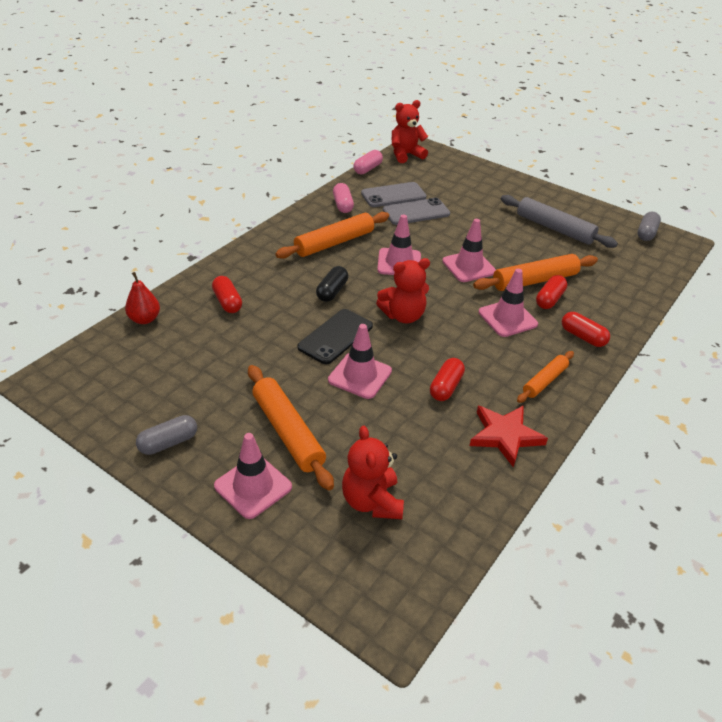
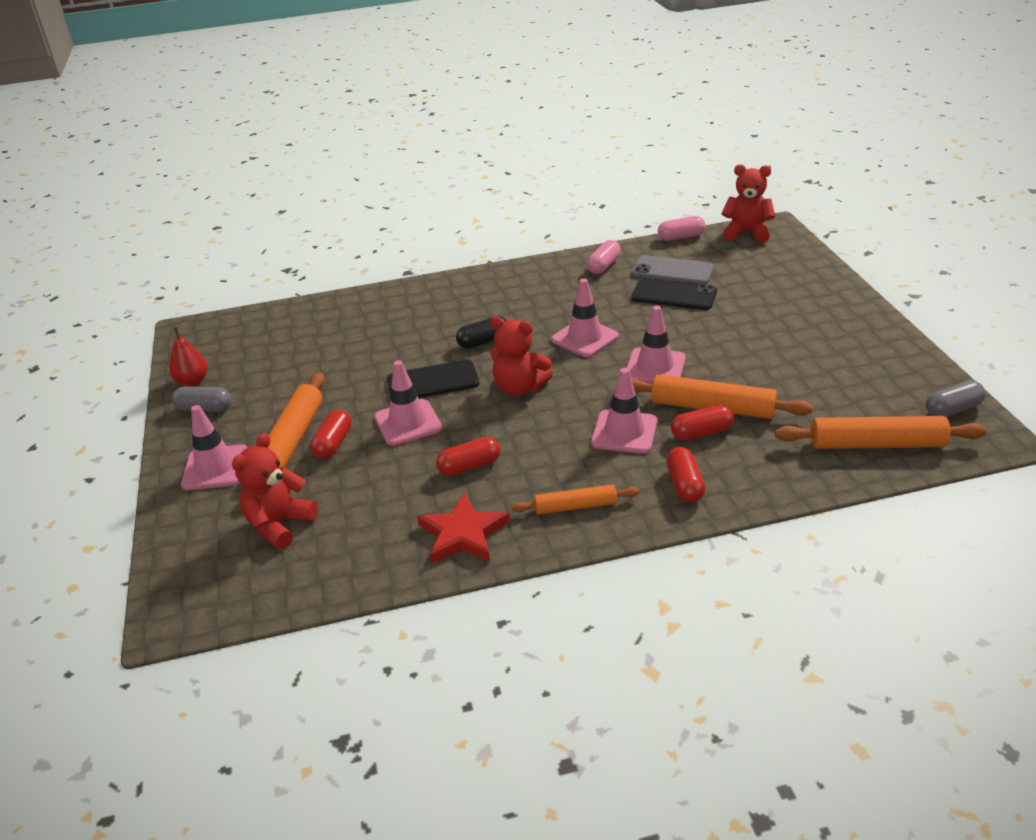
camera: 45 degrees right, 5 degrees down
red pear [125,272,160,324] -> red pear moved to [169,327,208,386]
red capsule [212,276,242,313] -> red capsule moved to [310,409,352,459]
orange rolling pin [275,212,389,259] -> orange rolling pin moved to [775,416,987,449]
grey phone [383,198,450,225] -> black phone [631,278,717,310]
grey rolling pin [501,195,618,248] -> none

